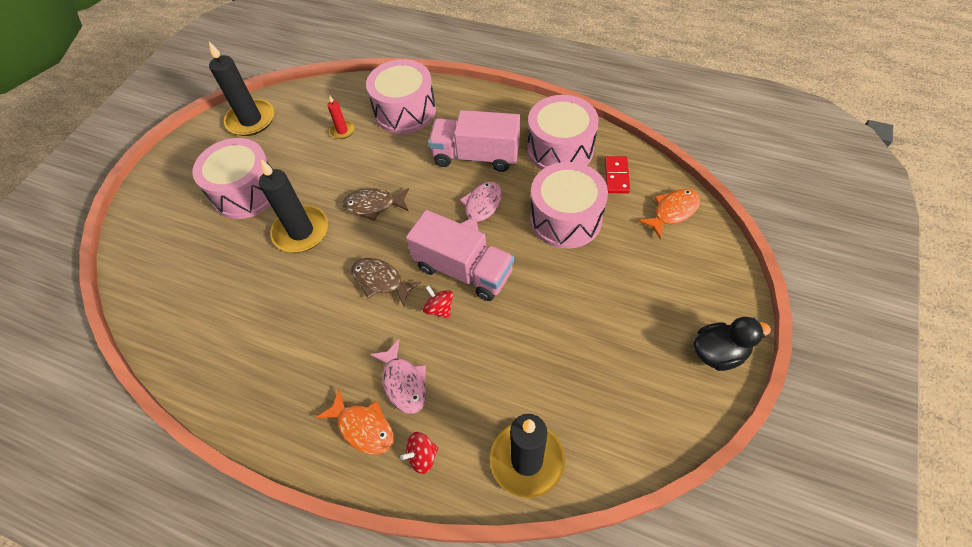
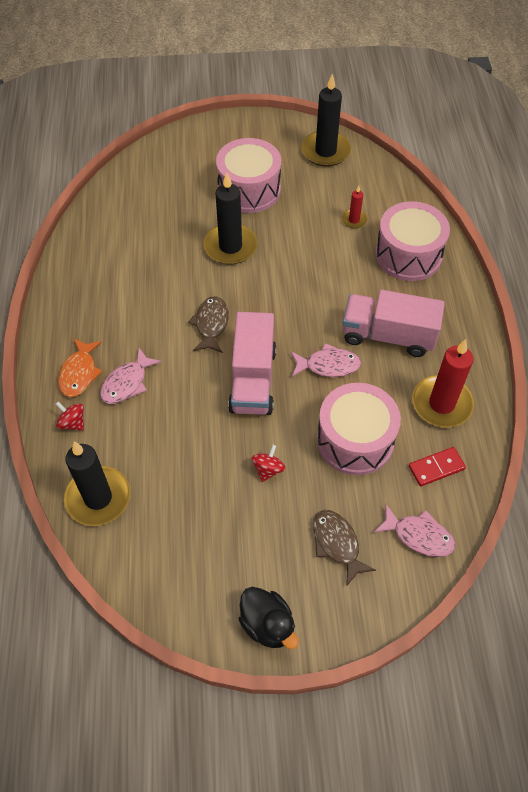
camera: 60 degrees right, 0 degrees up
brown fish [342,188,409,221] -> brown fish moved to [313,510,376,587]
red spinning top [423,285,453,319] -> red spinning top moved to [252,445,285,482]
pink truck [428,110,520,172] -> pink truck turned 60 degrees counterclockwise [343,290,445,357]
pink drum [528,95,599,170] -> red candle [412,339,474,428]
orange fish [638,189,700,239] -> pink fish [374,504,456,557]

